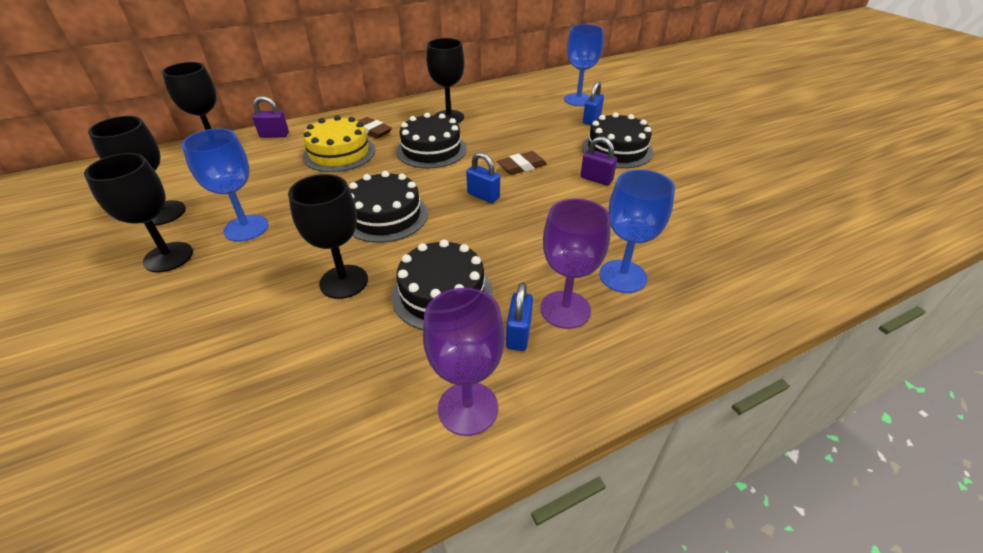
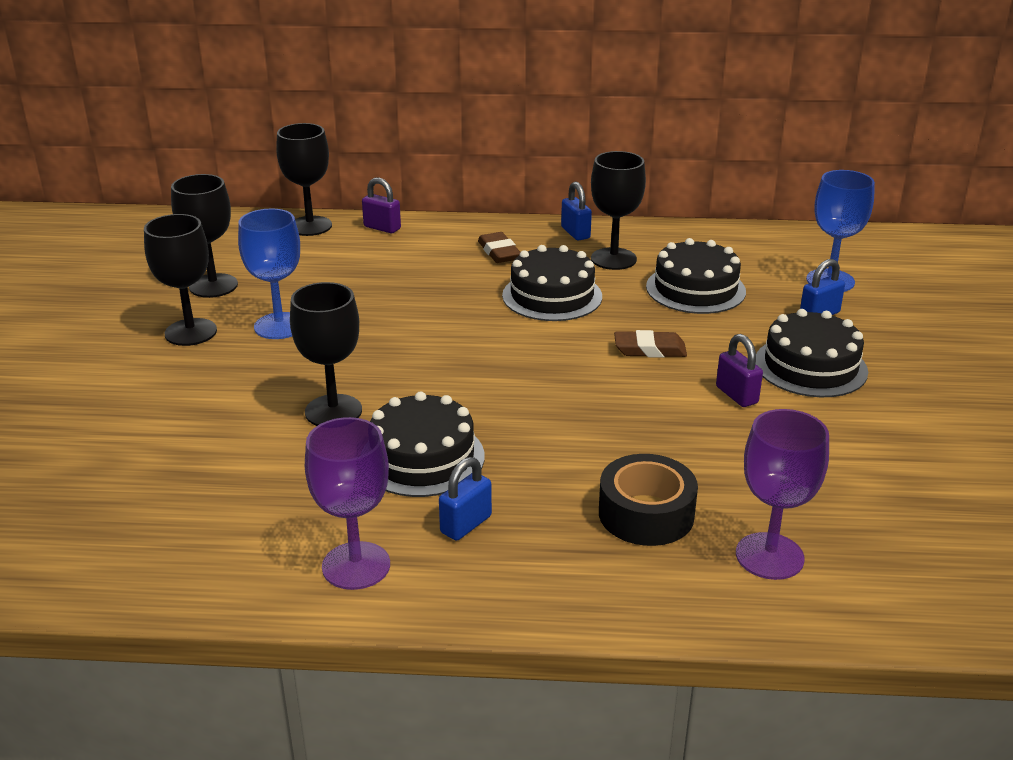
camera: 30 degrees right, 10 degrees down
yellow cake [303,115,375,172] -> none
black cake [349,171,428,243] -> black cake moved to [646,238,746,314]
blue padlock [466,152,500,203] -> blue padlock moved to [561,182,592,240]
purple goblet [540,198,611,329] -> purple goblet moved to [736,409,829,580]
blue goblet [599,169,675,293] -> black tape [599,454,698,546]

